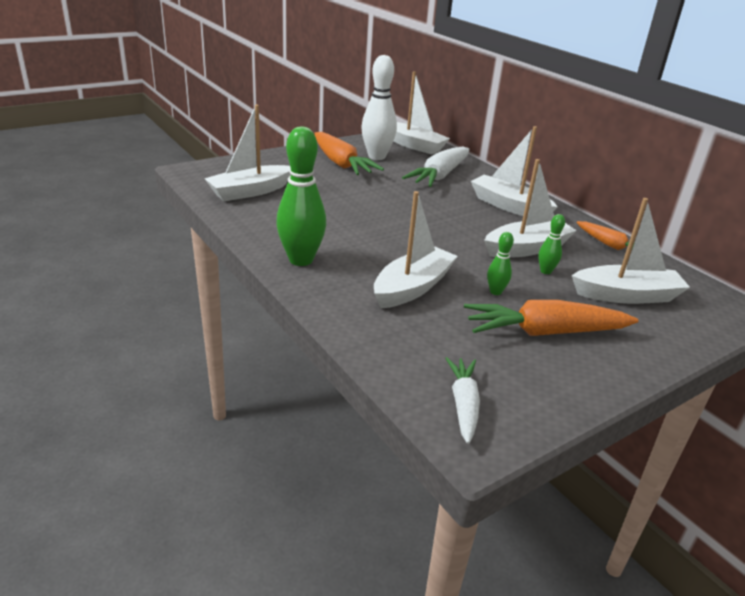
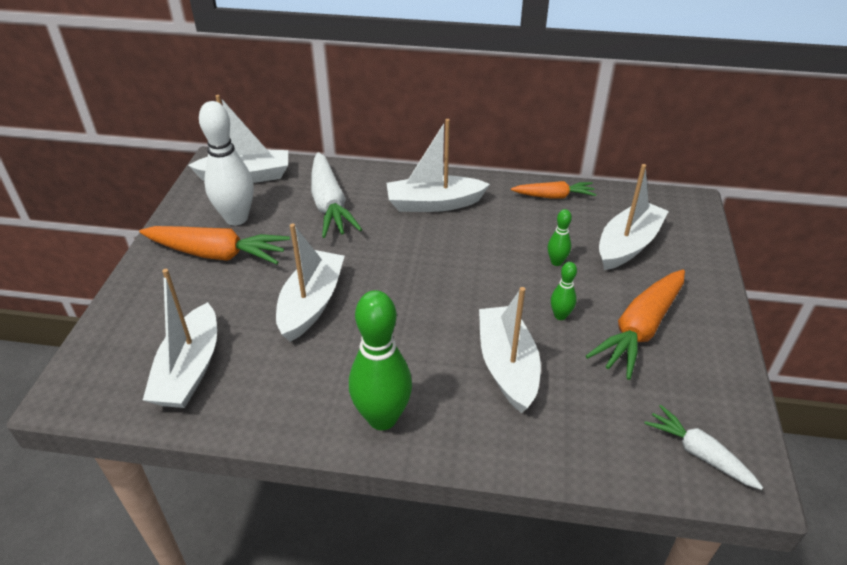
camera: 45 degrees left, 10 degrees up
white boat [484,159,577,258] -> white boat moved to [276,224,344,342]

